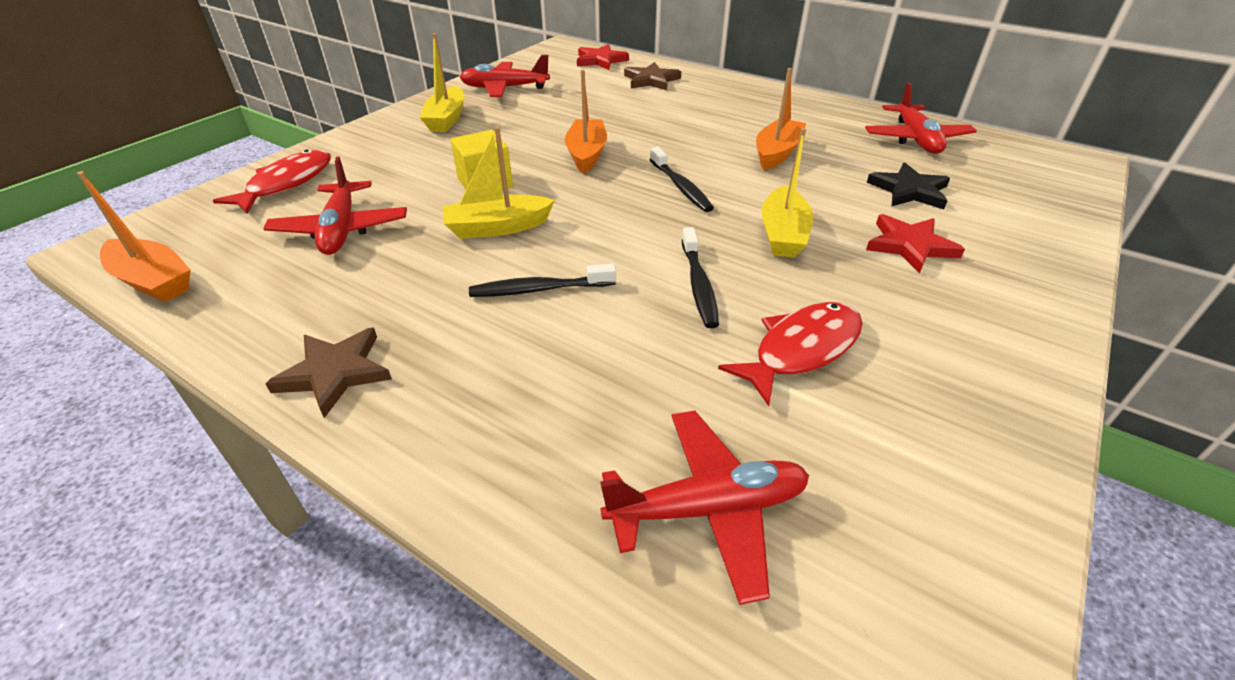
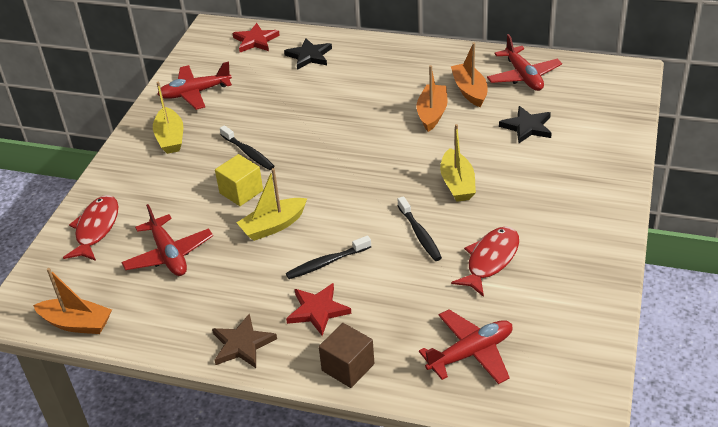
camera: 15 degrees left, 0 degrees up
orange boat [565,70,607,174] -> orange boat moved to [451,42,488,107]
brown star [624,62,681,90] -> black star [284,38,332,70]
black toothbrush [649,147,714,212] -> black toothbrush moved to [220,125,274,170]
red star [866,214,965,273] -> red star moved to [286,283,351,336]
none -> brown cube [319,323,374,388]

